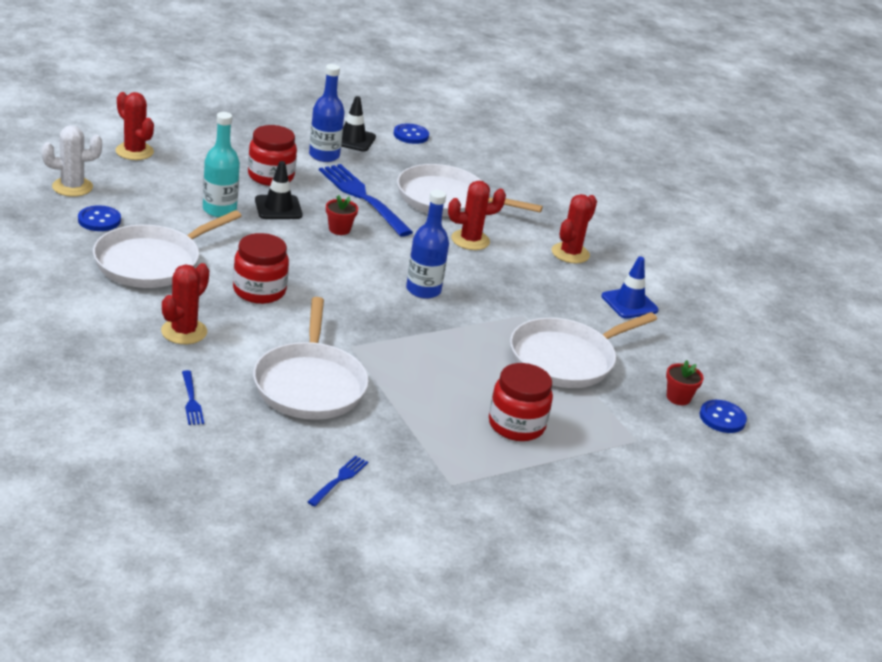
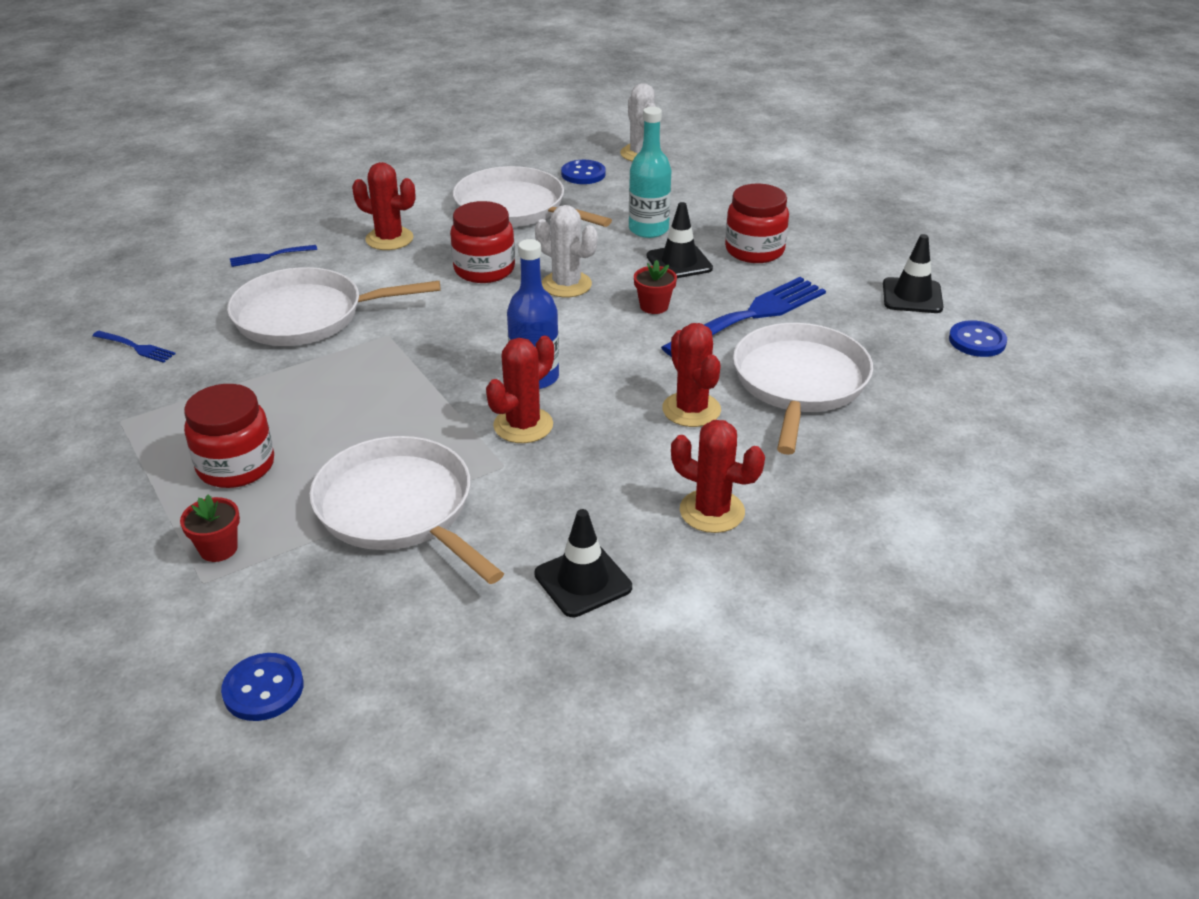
camera: 90 degrees right, 5 degrees up
red cactus [115,92,154,160] -> red cactus moved to [486,336,554,443]
blue bottle [309,64,345,162] -> none
blue traffic cone [601,257,659,319] -> black traffic cone [534,509,632,617]
red flower pot [666,360,704,405] -> red flower pot moved to [180,495,240,562]
none -> white cactus [535,205,598,297]

